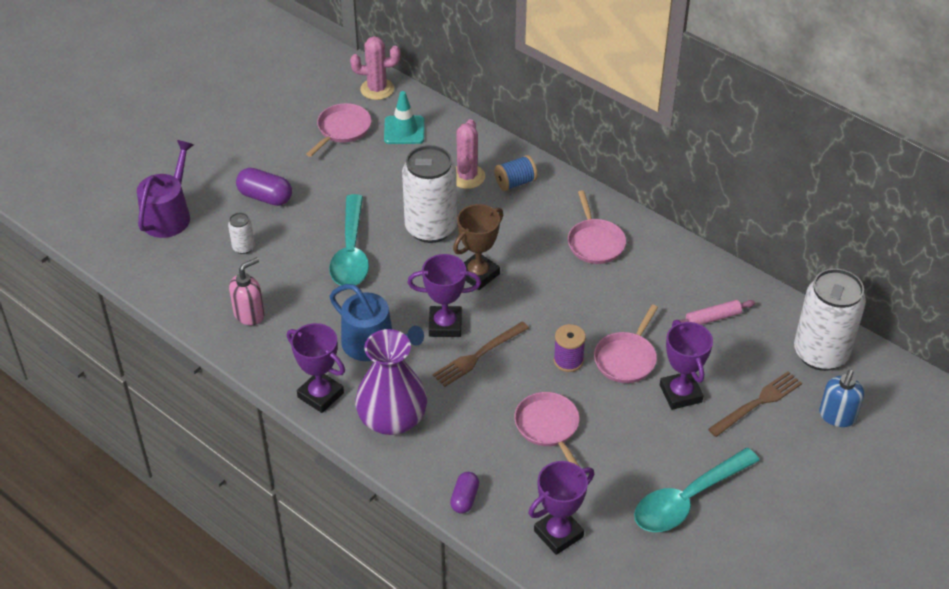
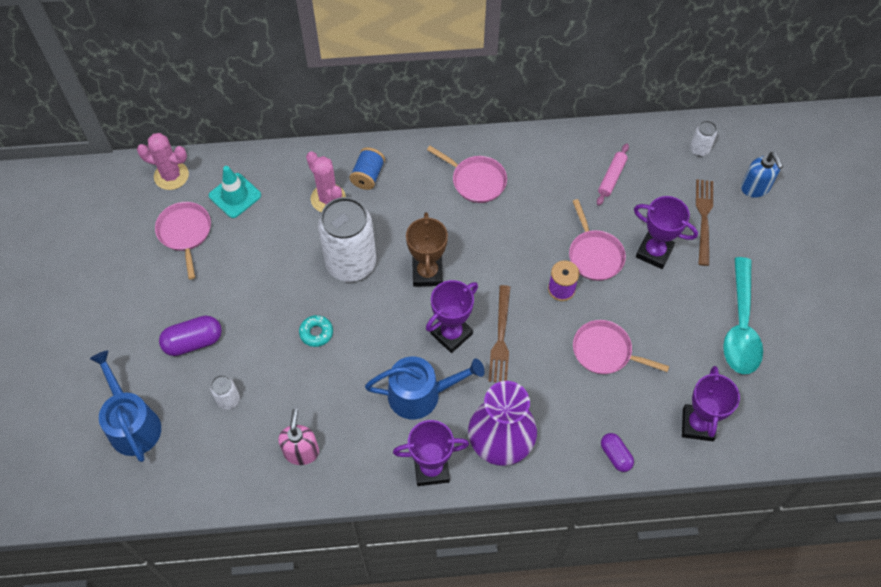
camera: 45 degrees left, 15 degrees up
purple watering can [137,140,194,238] -> blue watering can [90,350,161,462]
turquoise spoon [329,194,369,286] -> turquoise donut [299,315,333,347]
pink cactus [350,36,400,100] -> pink cactus turned 60 degrees clockwise [137,133,189,190]
white can [794,268,866,371] -> white can [690,121,717,156], size x0.43

